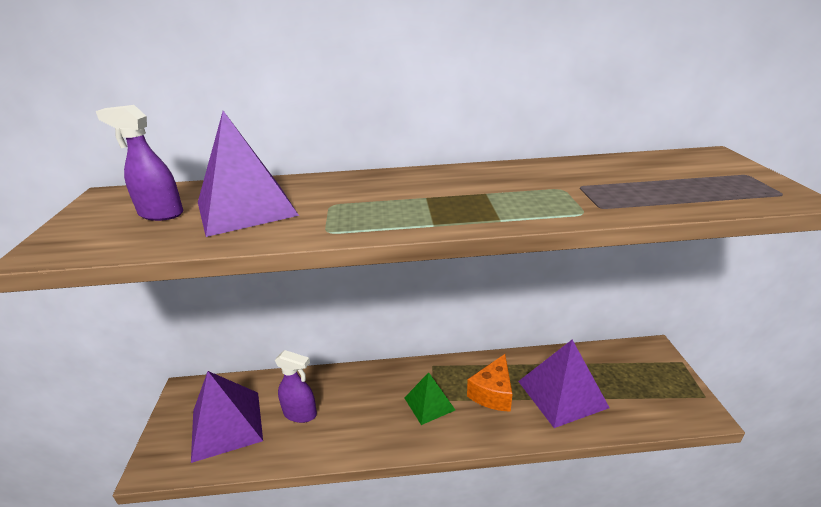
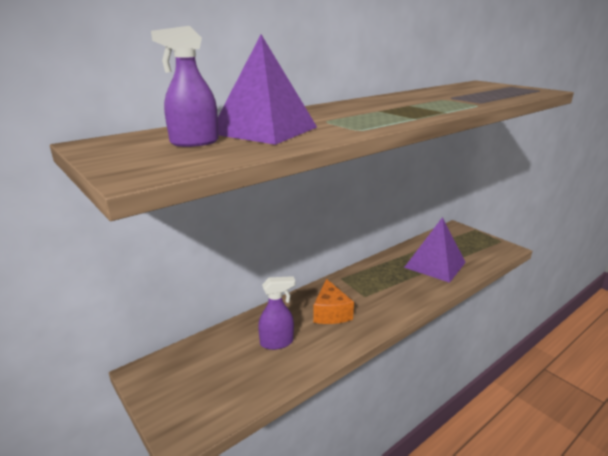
camera: 35 degrees left, 5 degrees down
purple pyramid [191,371,263,463] -> none
green pyramid [404,372,455,425] -> none
orange cheese [467,354,512,412] -> orange cheese moved to [313,279,354,324]

